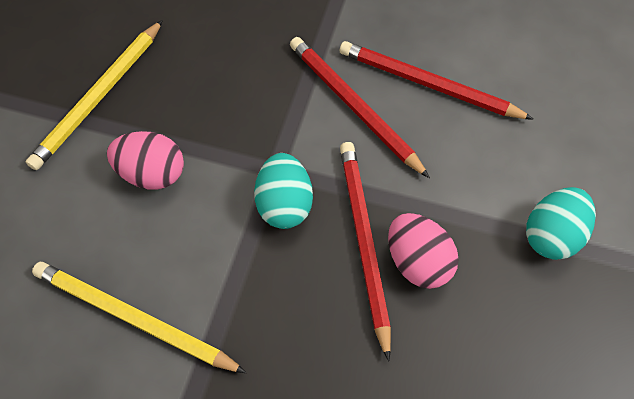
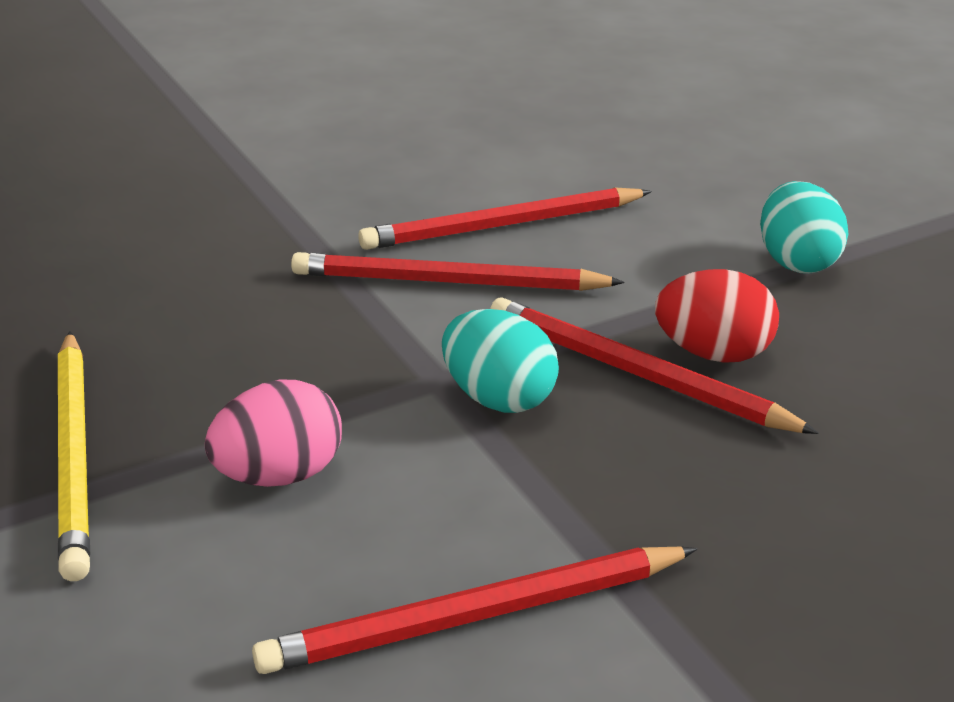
camera: 45 degrees left, 30 degrees down
yellow pencil [32,262,246,373] -> red pencil [252,547,697,674]
pink egg [388,213,459,289] -> red egg [655,269,779,363]

